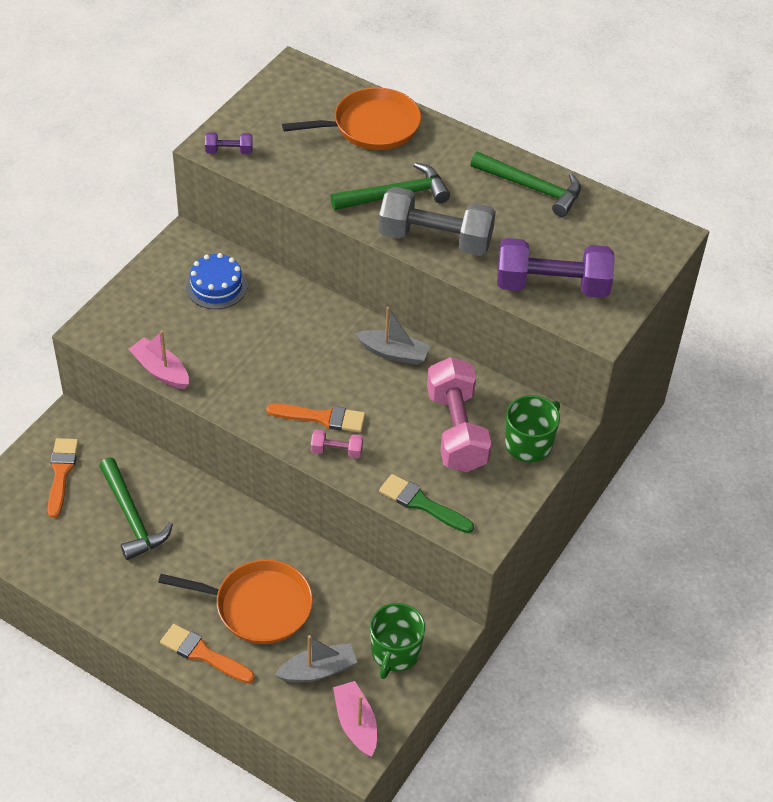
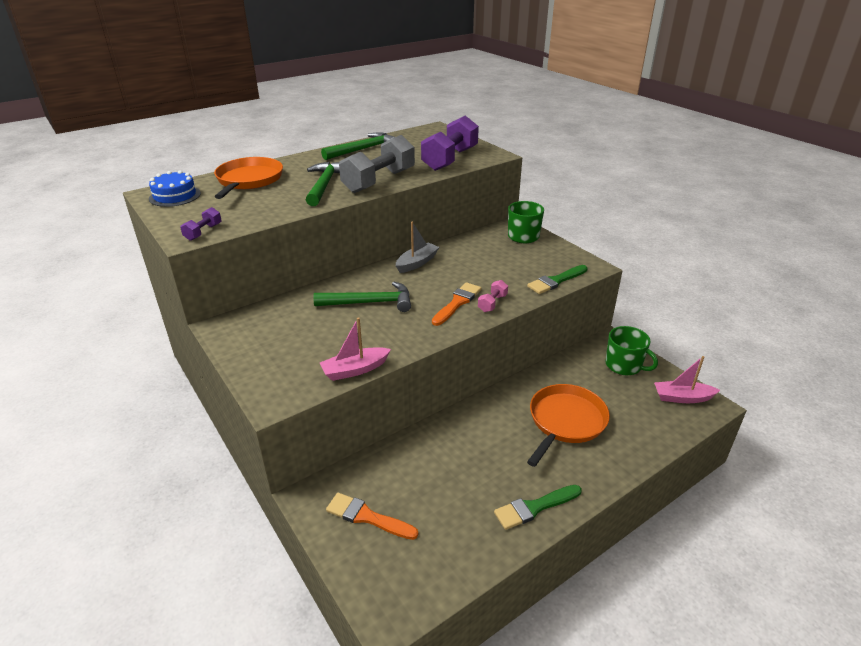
camera: 65 degrees left, 15 degrees down
green hammer [99,458,173,560] -> green hammer moved to [313,282,411,312]
orange brush [160,624,255,683] -> none
blue cake [186,253,247,309] -> blue cake moved to [149,170,201,207]
grey boat [275,635,357,683] -> none
pink dumbbell [427,357,491,472] -> none
none -> green brush [494,485,582,530]

